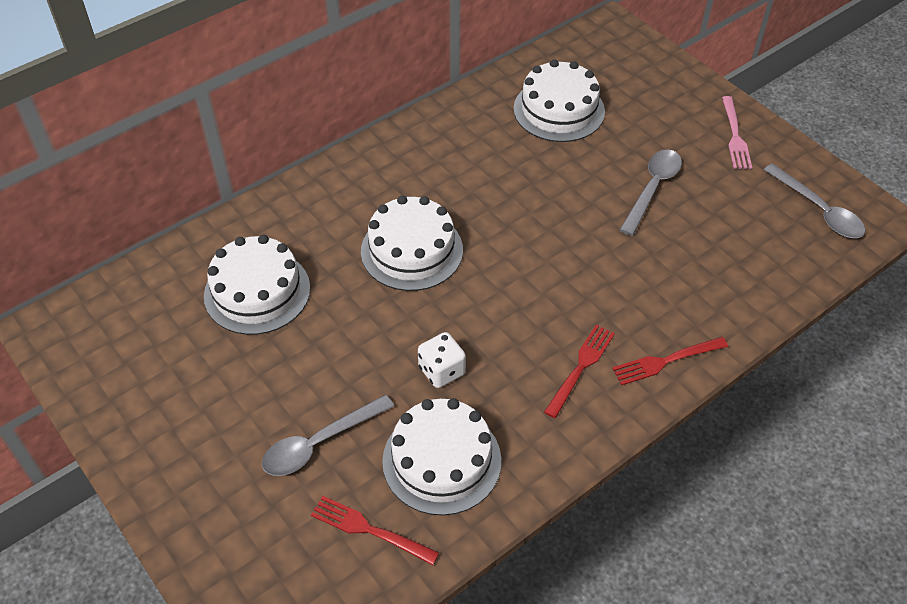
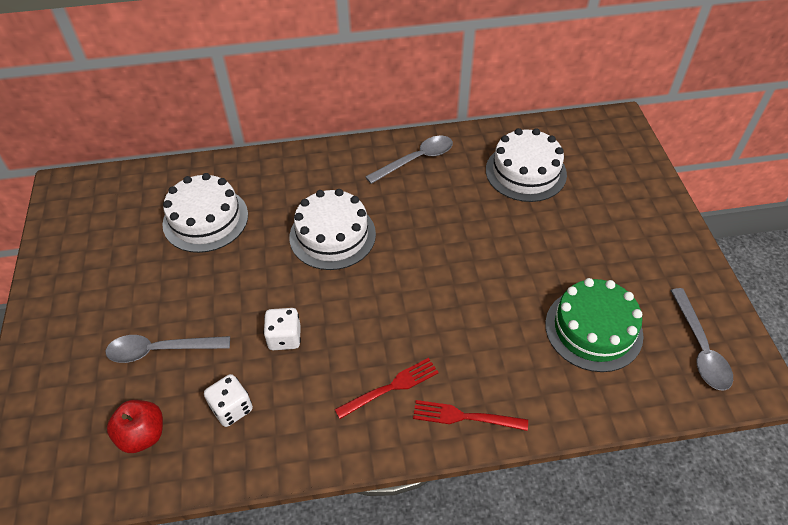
camera: 30 degrees right, 0 degrees up
red fork [311,496,439,565] -> red apple [107,400,163,453]
white cake [382,398,501,515] -> white dice [204,374,253,427]
grey spoon [620,150,682,236] -> grey spoon moved to [365,136,453,184]
pink fork [722,96,752,169] -> none
none -> green cake [545,278,644,372]

